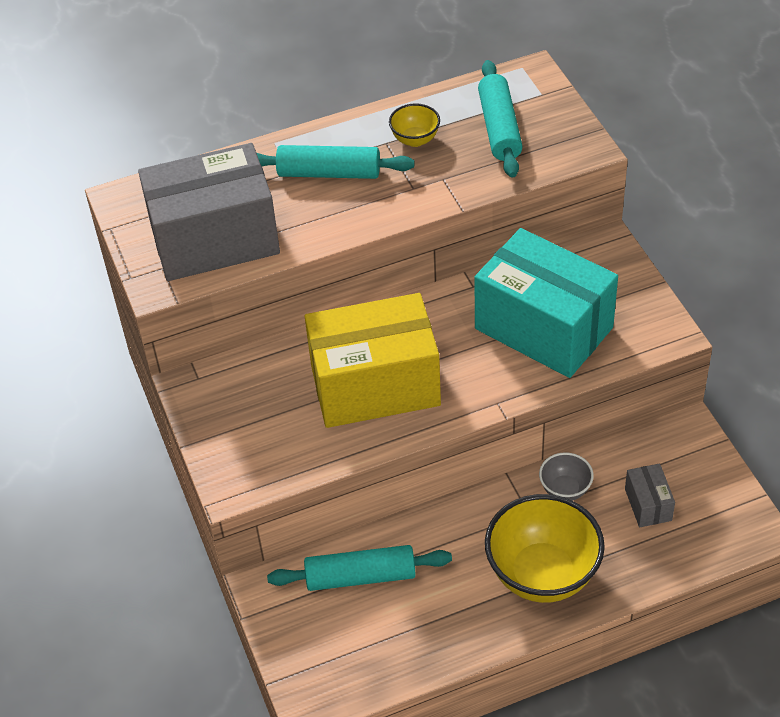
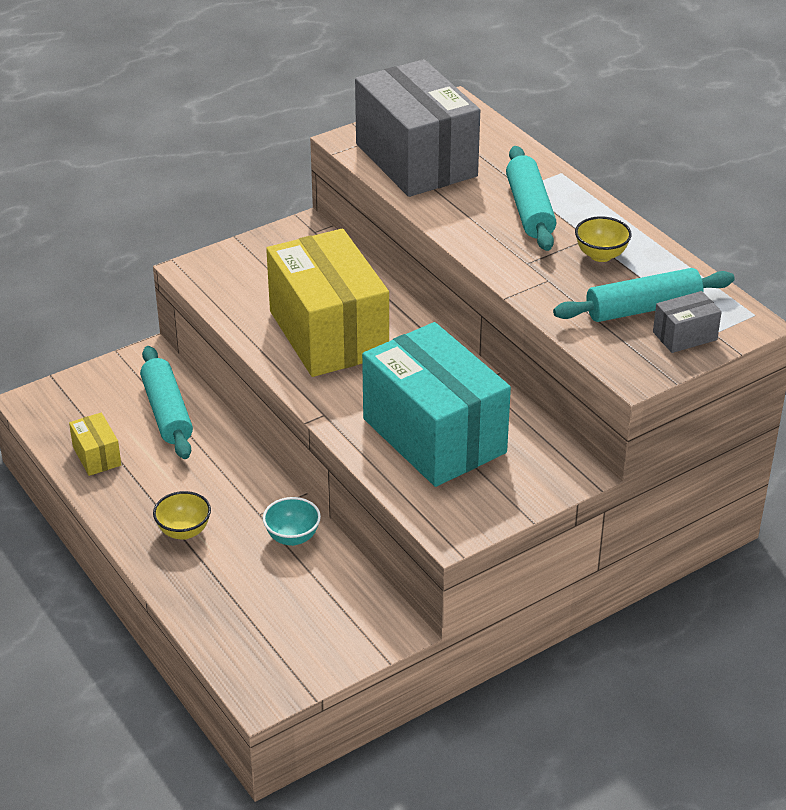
camera: 75 degrees right, 10 degrees down
turquoise box [474,228,618,378] -> turquoise box turned 60 degrees counterclockwise [362,322,511,487]
yellow bowl [485,494,605,603] -> yellow bowl [153,491,211,540], size x0.48
grey bowl [539,452,594,501] -> turquoise bowl [263,497,321,546]
grey box [625,464,675,527] -> grey box moved to [653,291,722,353]
none -> yellow box [69,412,121,476]

